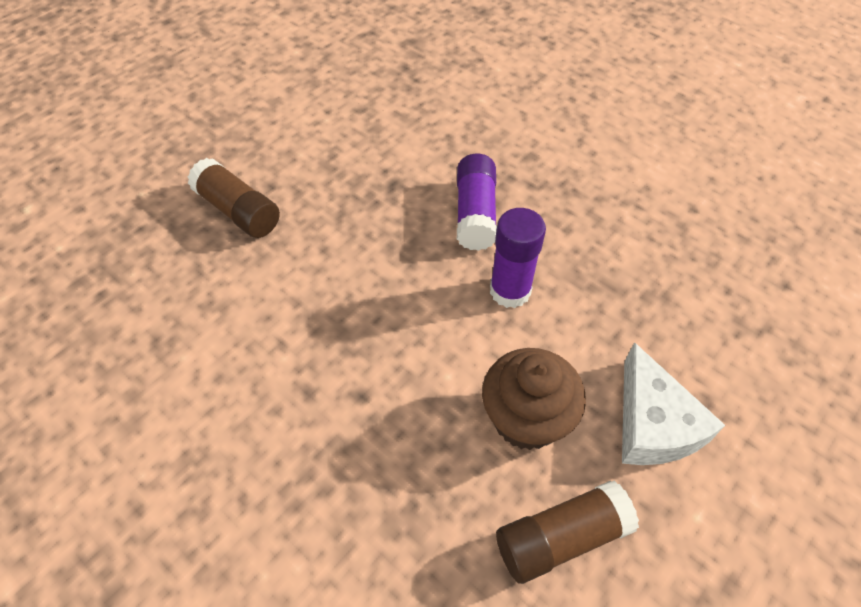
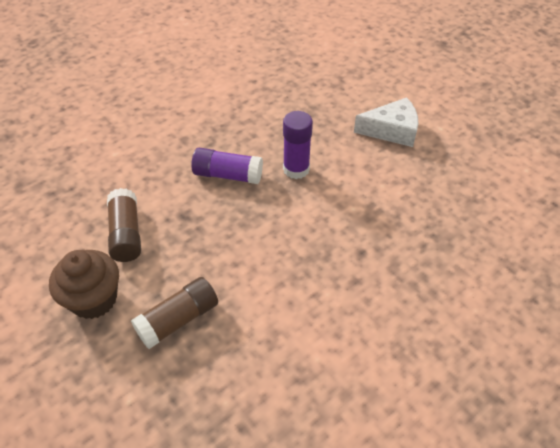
camera: 80 degrees left, 5 degrees down
brown cupcake [482,348,586,450] -> brown cupcake moved to [49,250,119,319]
brown glue stick [496,480,639,584] -> brown glue stick moved to [107,188,141,262]

